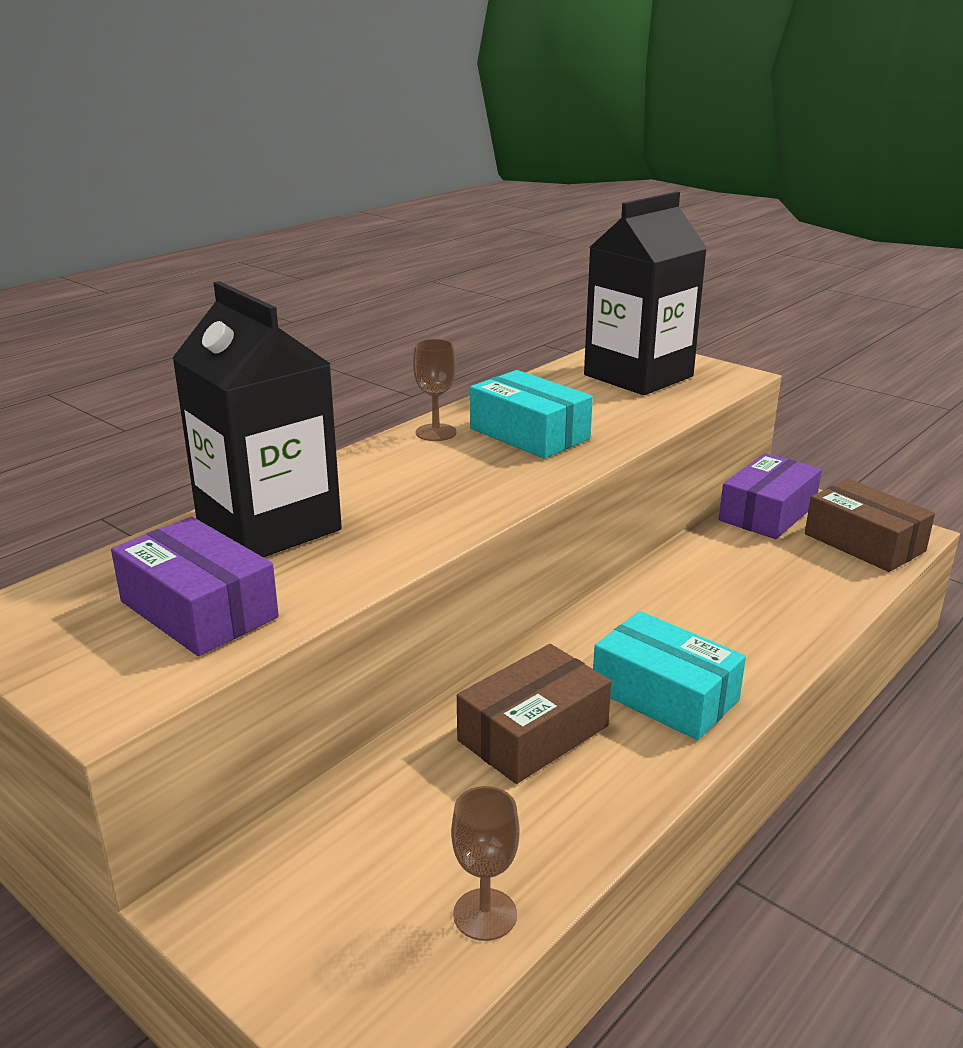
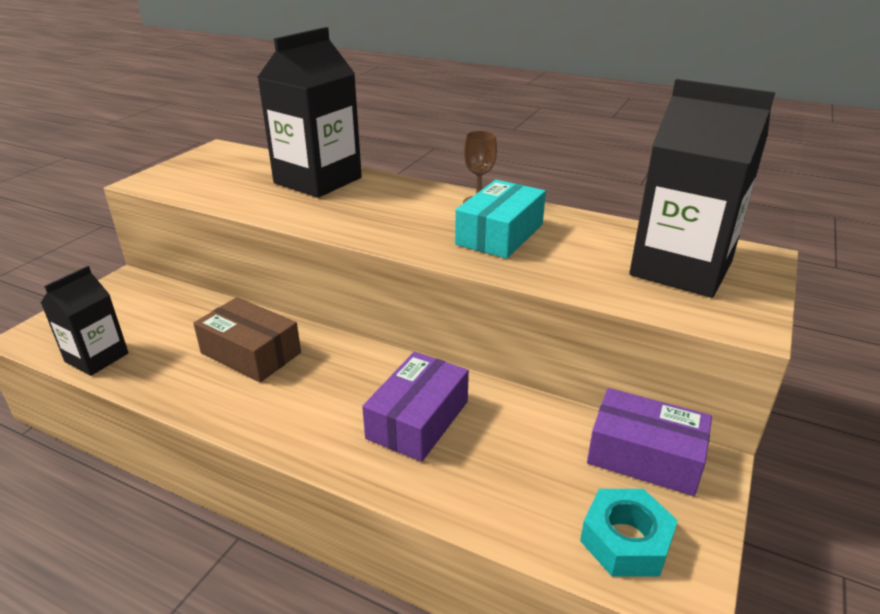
camera: 75 degrees right, 5 degrees up
purple box [111,517,279,656] -> purple box moved to [362,352,469,462]
brown goblet [451,786,519,941] -> black carton [41,266,128,376]
turquoise box [593,611,746,740] -> none
brown box [805,479,935,572] -> turquoise nut [580,489,678,576]

